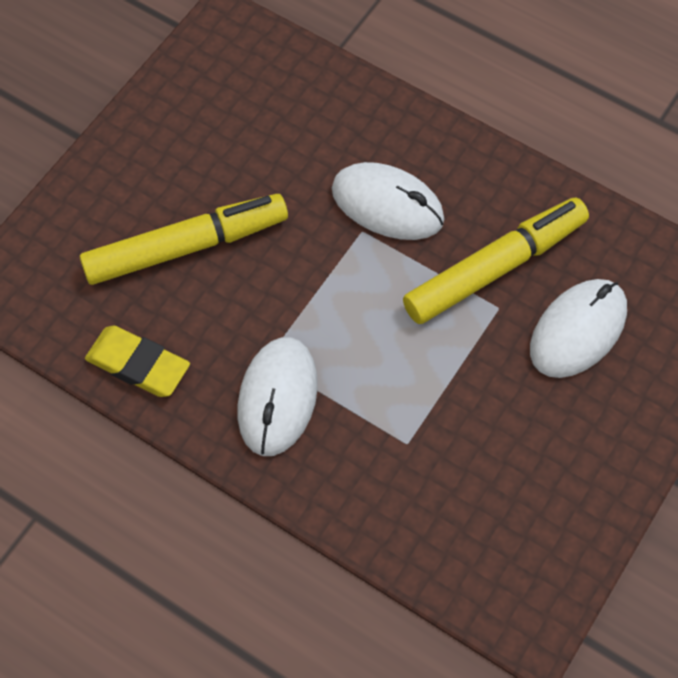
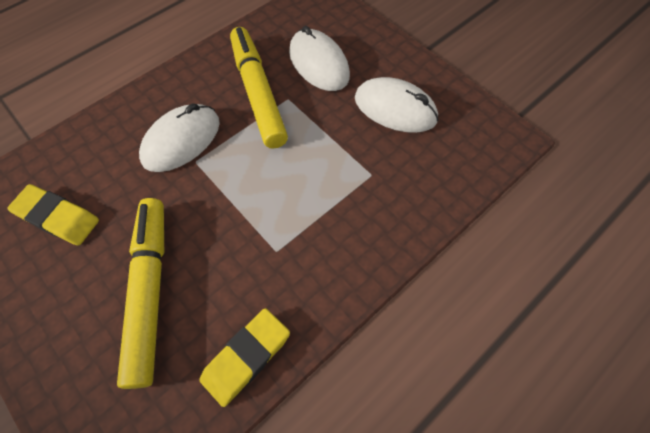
camera: 75 degrees left, 0 degrees up
white mouse [238,337,318,456] -> white mouse moved to [355,77,439,133]
none -> yellow eraser [7,184,99,246]

